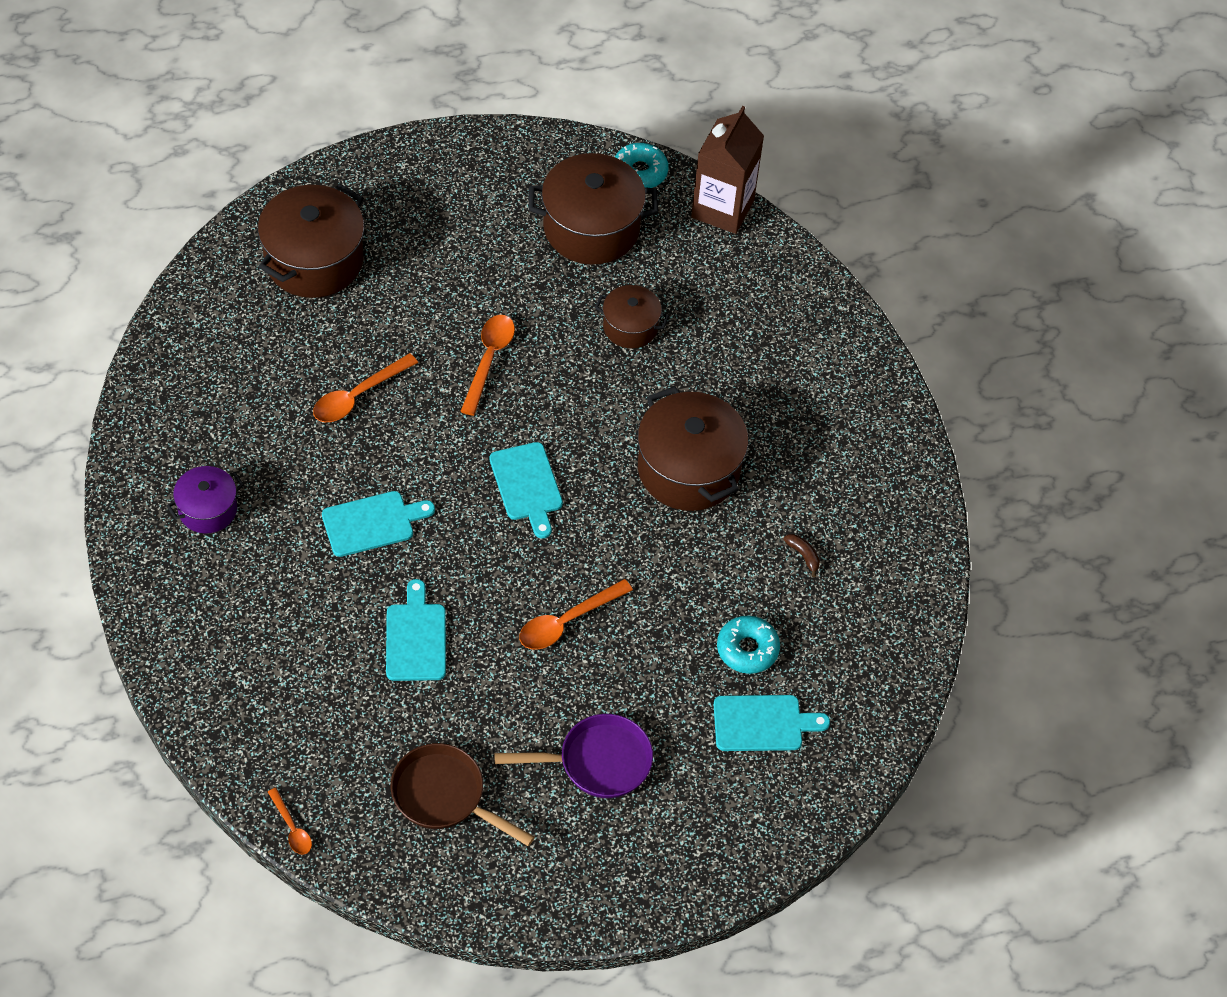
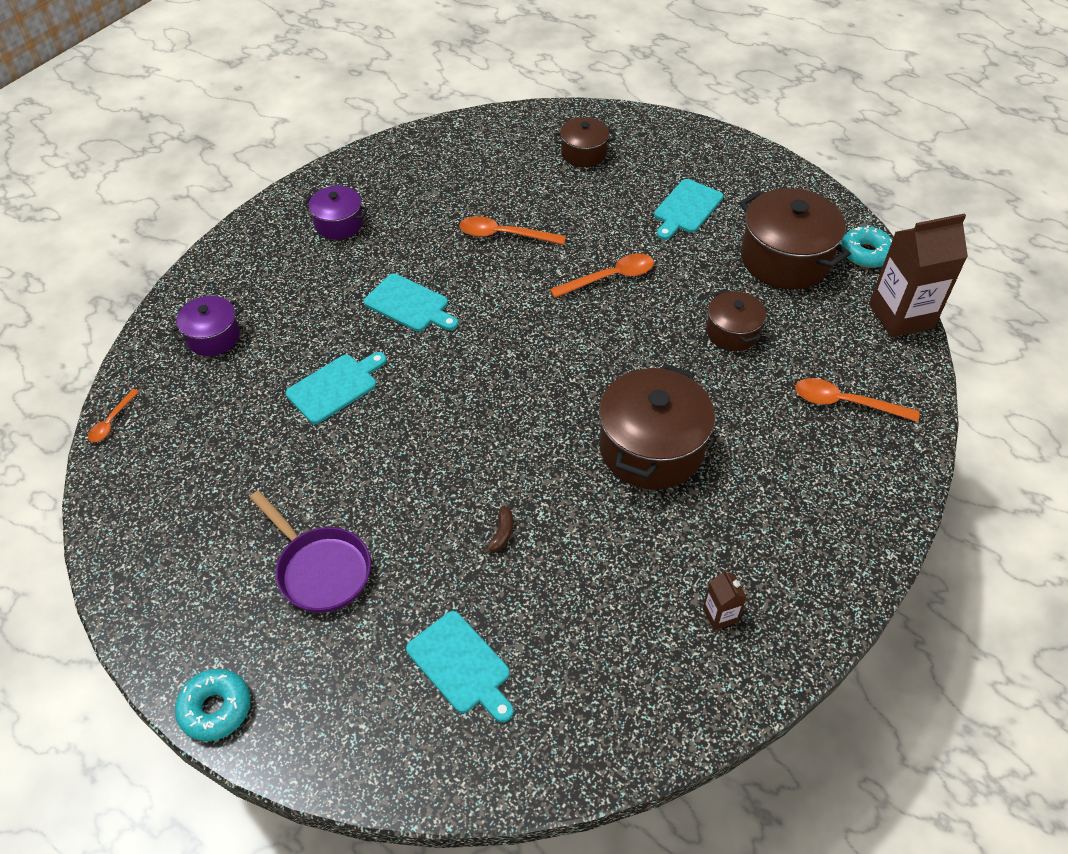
camera: 55 degrees right, 5 degrees down
brown pot [258,184,364,298] -> brown pot [554,117,616,167], size x0.56
brown pan [391,743,535,846] -> none
turquoise cutting board [489,442,563,539] -> turquoise cutting board moved to [654,179,723,240]
orange spoon [519,579,633,650] -> orange spoon moved to [795,378,920,422]
turquoise donut [717,616,780,674] -> turquoise donut moved to [175,669,251,741]
brown banana [783,534,820,577] -> brown banana moved to [482,507,513,555]
none -> purple pot [171,296,243,356]
none -> brown carton [703,569,747,630]

